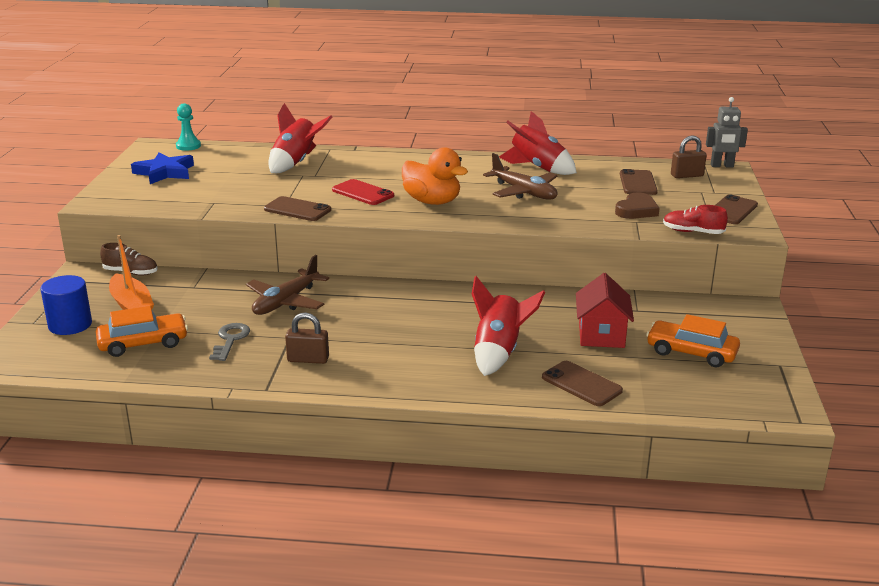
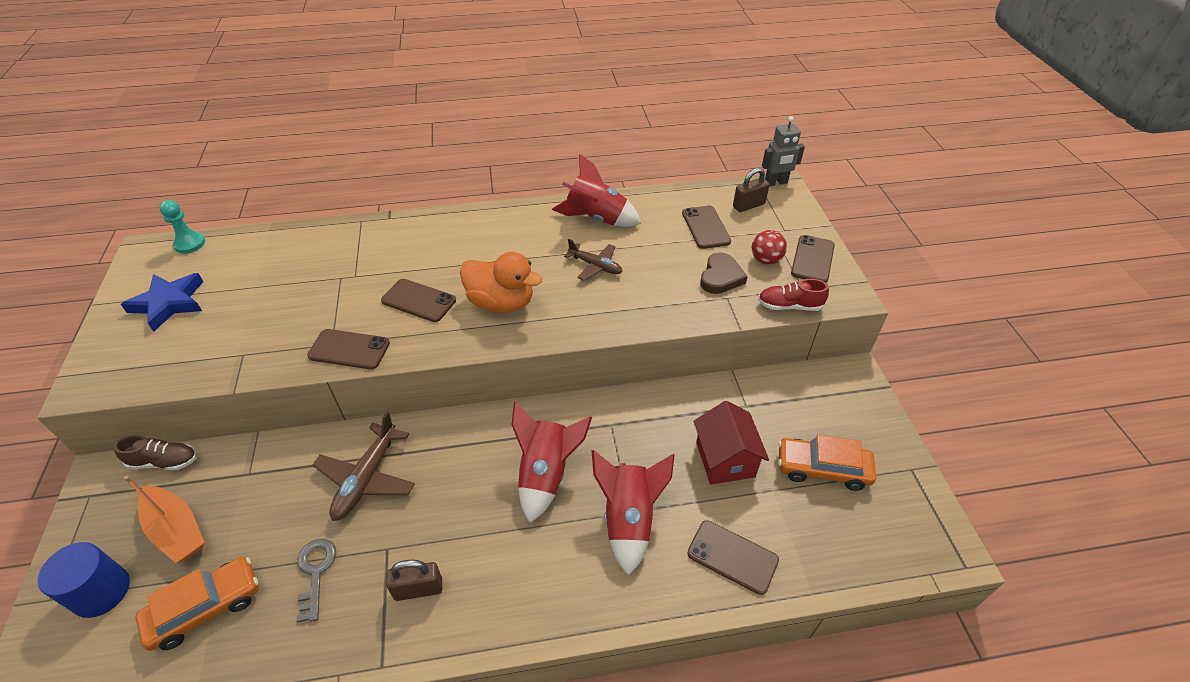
camera: 15 degrees left, 20 degrees up
red rocket [268,103,332,173] -> red rocket moved to [512,402,592,523]
red phone [332,179,394,205] -> brown phone [381,279,456,322]
brown plane [483,153,558,200] -> brown plane [564,239,623,281], size x0.65
none -> red ball [752,230,787,265]

